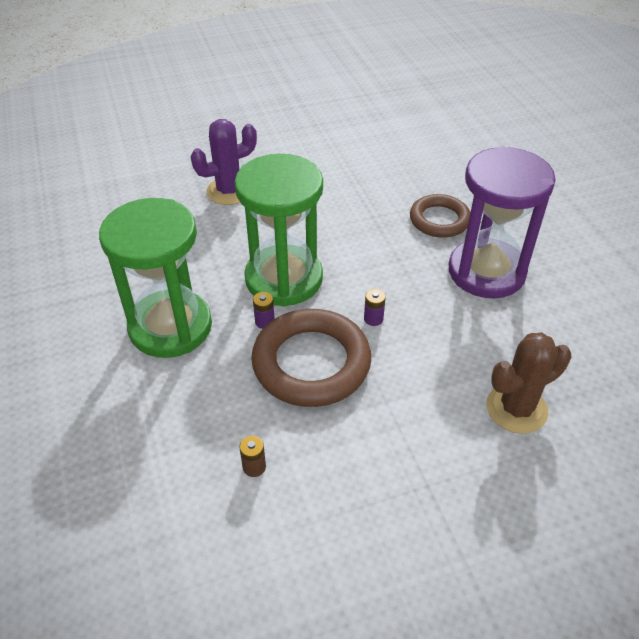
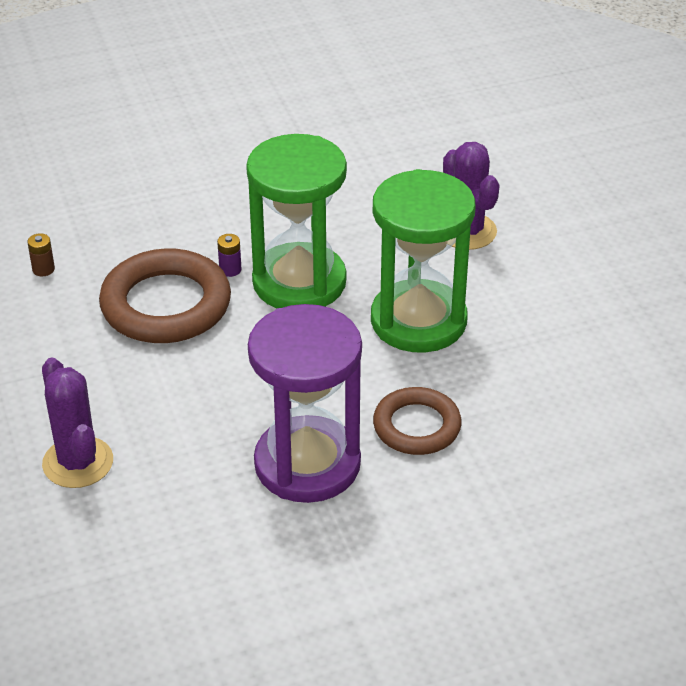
camera: 90 degrees right, 5 degrees down
green hourglass [99,198,212,358] -> green hourglass moved to [371,169,476,353]
purple battery [364,289,386,326] -> none
brown cactus [486,333,571,434] -> purple cactus [42,357,113,488]

